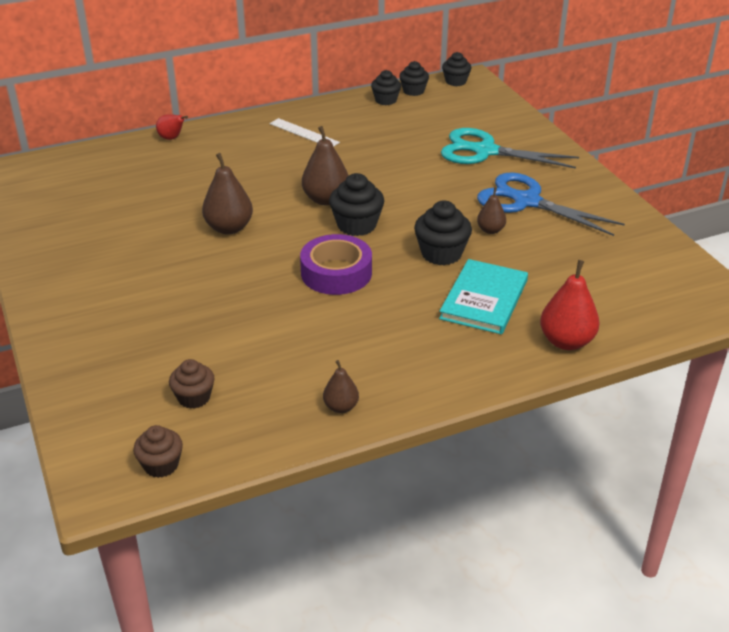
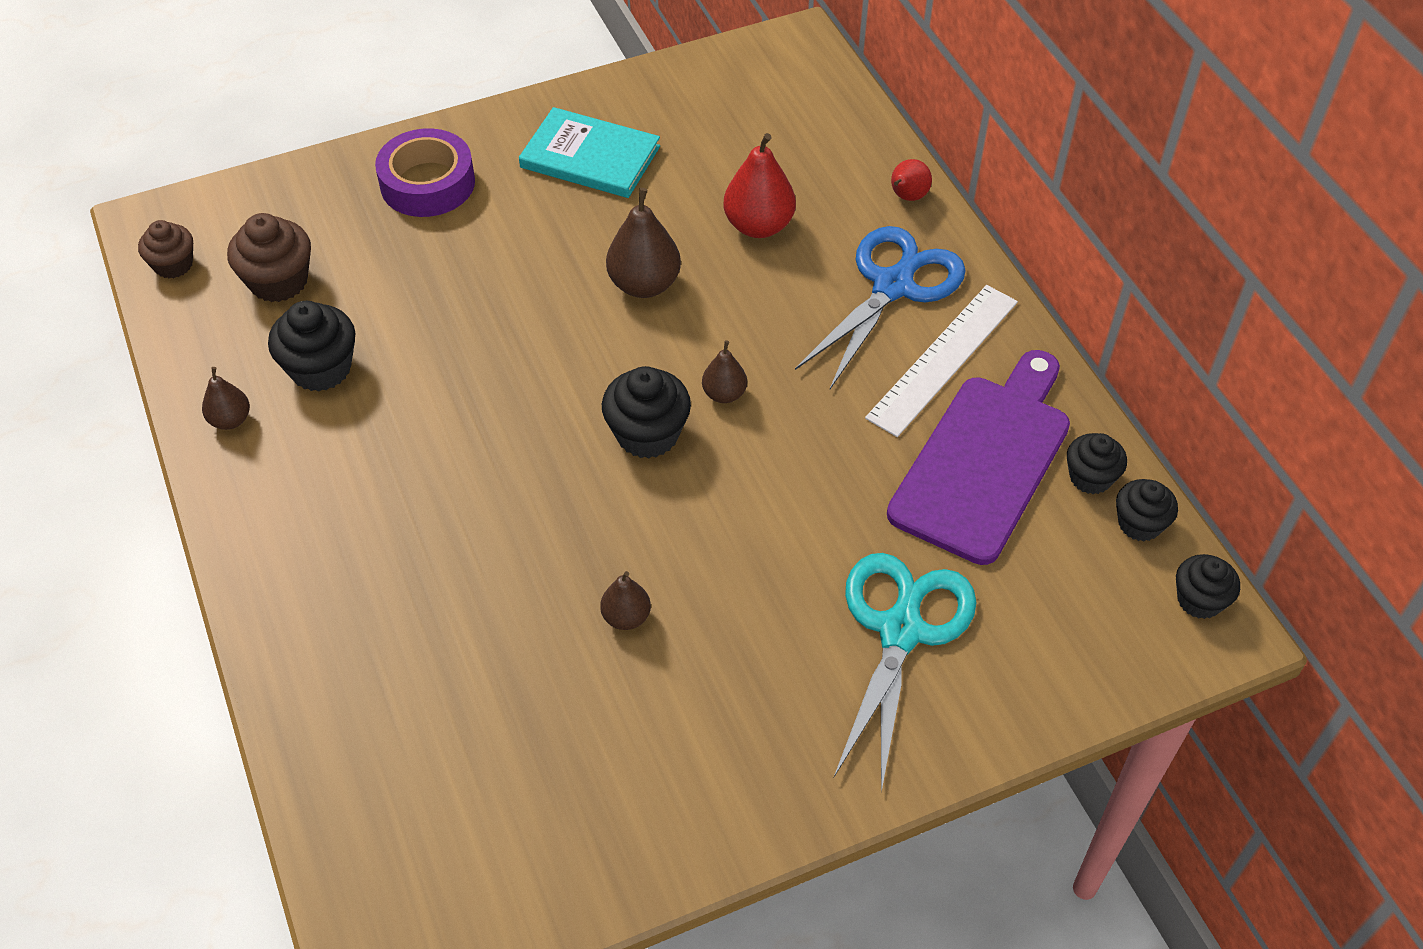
camera: 90 degrees right, 15 degrees up
brown cupcake [169,359,214,409] -> brown cupcake [227,213,311,302], size x1.51
white ruler [270,118,340,147] -> white ruler [865,285,1018,437], size x1.55
purple tape [300,234,372,295] -> purple tape moved to [375,128,475,217]
brown pear [302,126,349,205] -> brown pear [702,340,747,403], size x0.58
black cupcake [414,201,472,265] -> black cupcake moved to [268,301,355,392]
turquoise book [439,259,528,334] -> turquoise book moved to [519,107,660,198]
blue scissors [477,172,625,236] -> blue scissors moved to [795,226,966,389]
red pear [540,260,600,350] -> red pear moved to [724,133,796,238]
none -> purple cutting board [887,350,1070,565]

